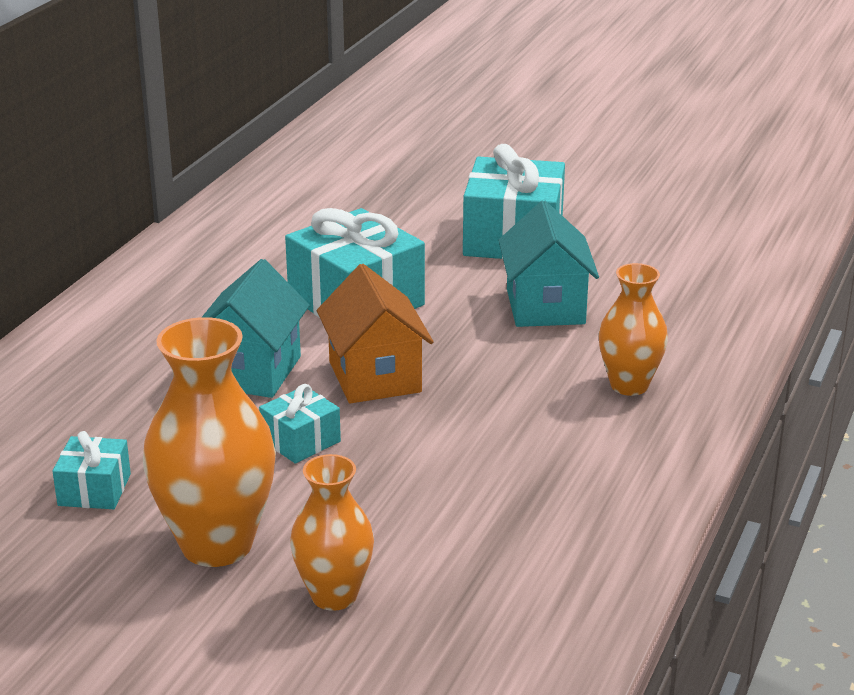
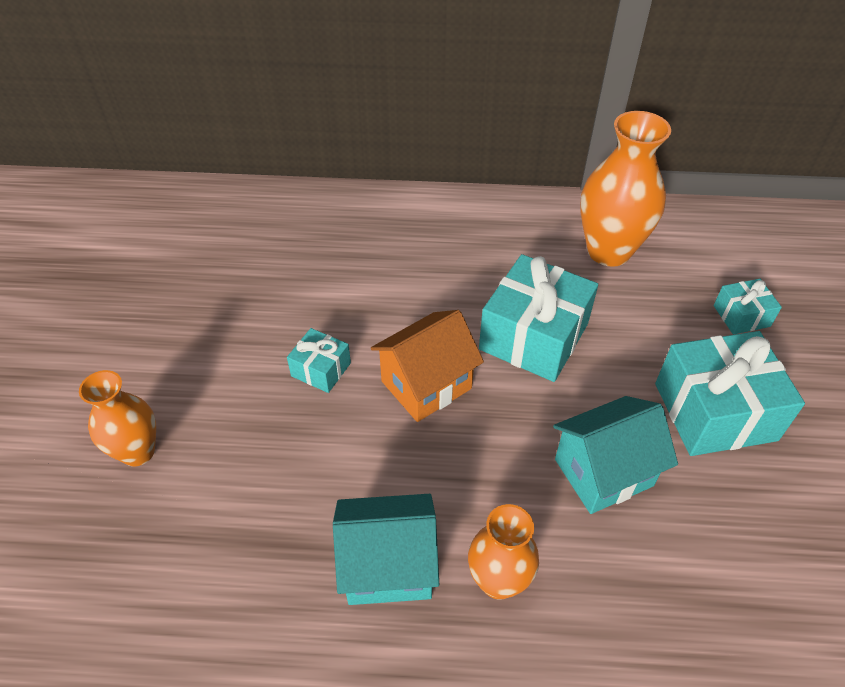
camera: 70 degrees right, 20 degrees up
turquoise gift [52,431,131,509] -> turquoise gift moved to [714,279,782,334]
orange vase [143,317,276,567] -> orange vase moved to [580,111,671,267]
turquoise house [202,259,310,398] -> turquoise house moved to [333,494,439,605]

